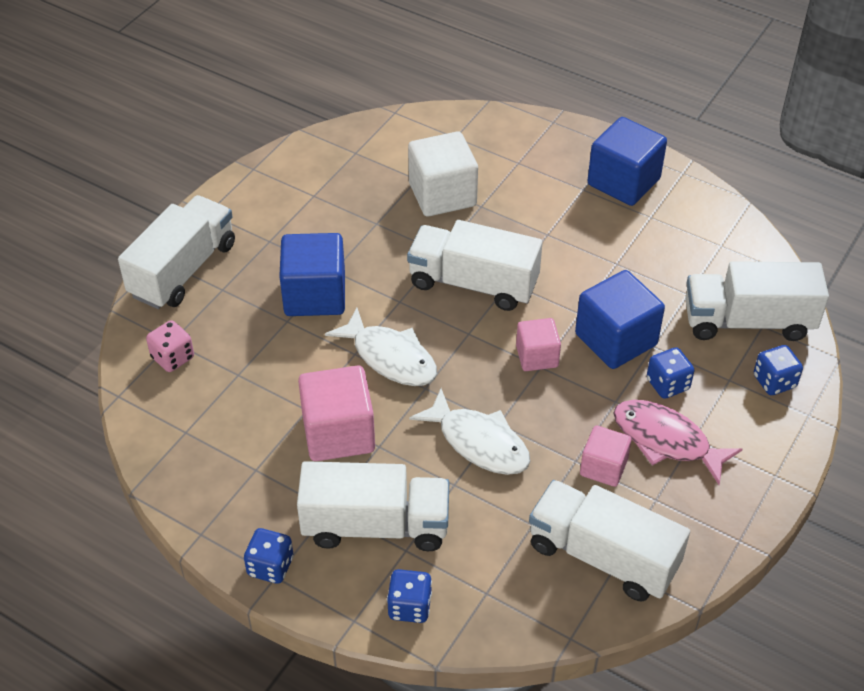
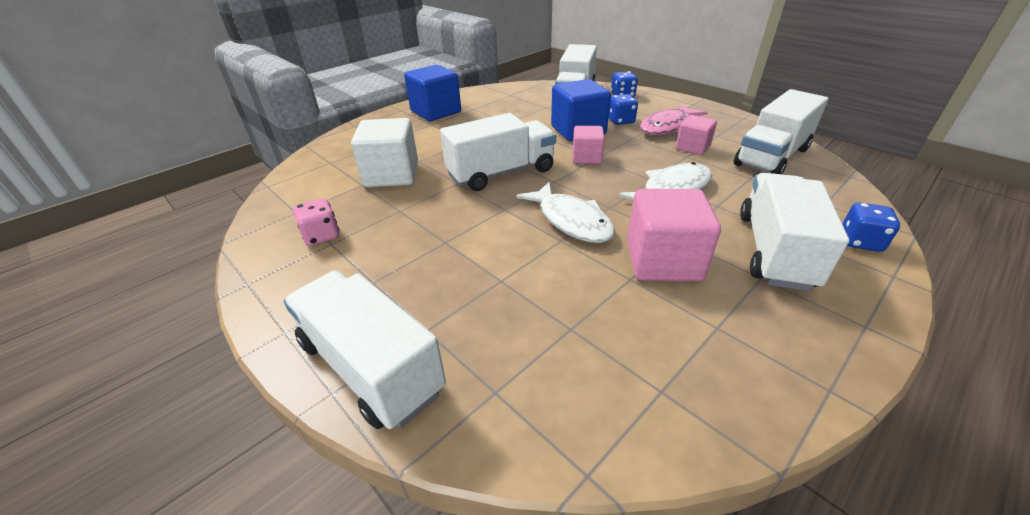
camera: 75 degrees left, 10 degrees down
pink dice [146,320,194,372] -> pink dice moved to [293,198,340,246]
blue dice [244,528,294,584] -> none
blue cube [279,233,345,316] -> none
white fish [325,308,437,386] -> white fish turned 90 degrees clockwise [516,182,615,243]
white truck [407,220,543,311] -> white truck turned 150 degrees counterclockwise [440,113,556,191]

